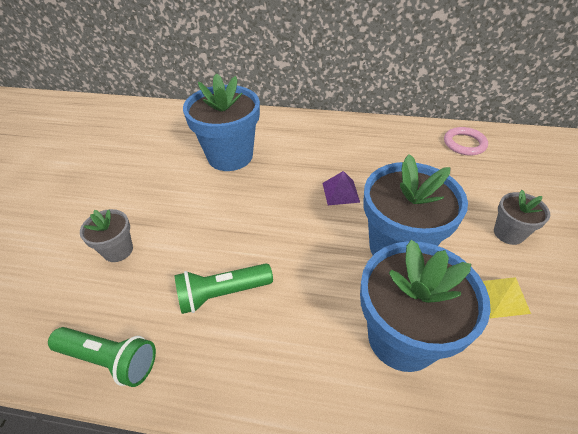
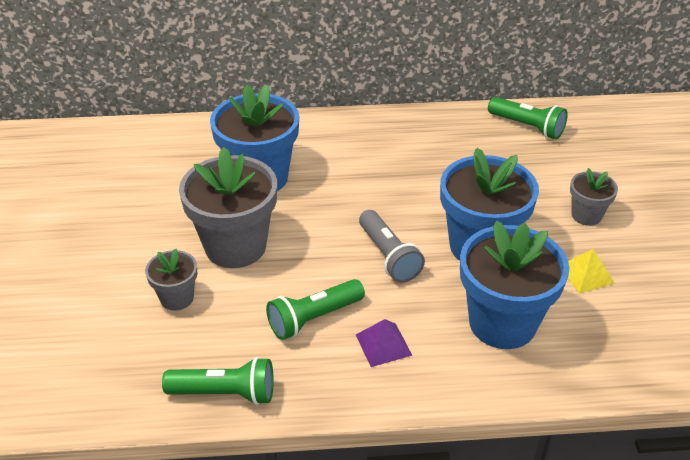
camera: 15 degrees left, 5 degrees down
purple pyramid [323,171,360,205] -> purple pyramid moved to [356,319,412,367]
pink ring [444,127,488,156] -> green flashlight [488,97,568,140]
none -> grey flower pot [179,147,277,268]
none -> grey flashlight [359,210,425,283]

